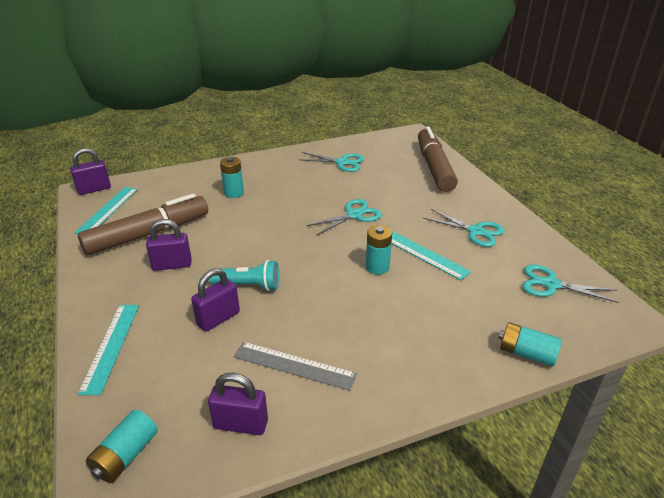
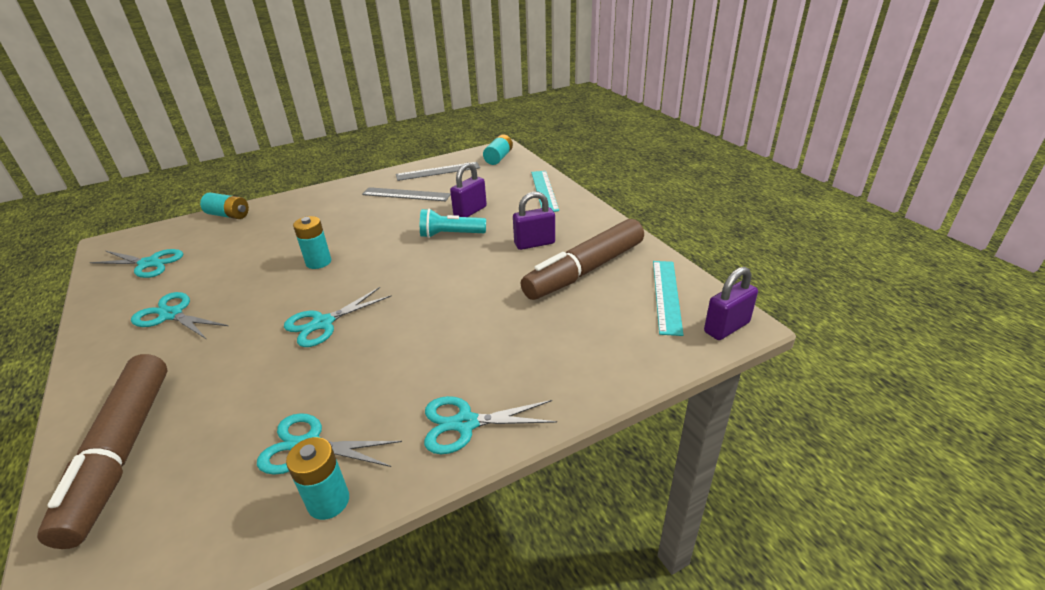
camera: 175 degrees right, 0 degrees up
purple padlock [208,373,268,435] -> grey ruler [396,162,480,181]
turquoise battery [220,157,244,198] -> turquoise battery moved to [286,437,349,520]
turquoise ruler [391,231,471,280] -> none
none -> turquoise scissors [424,396,557,454]

